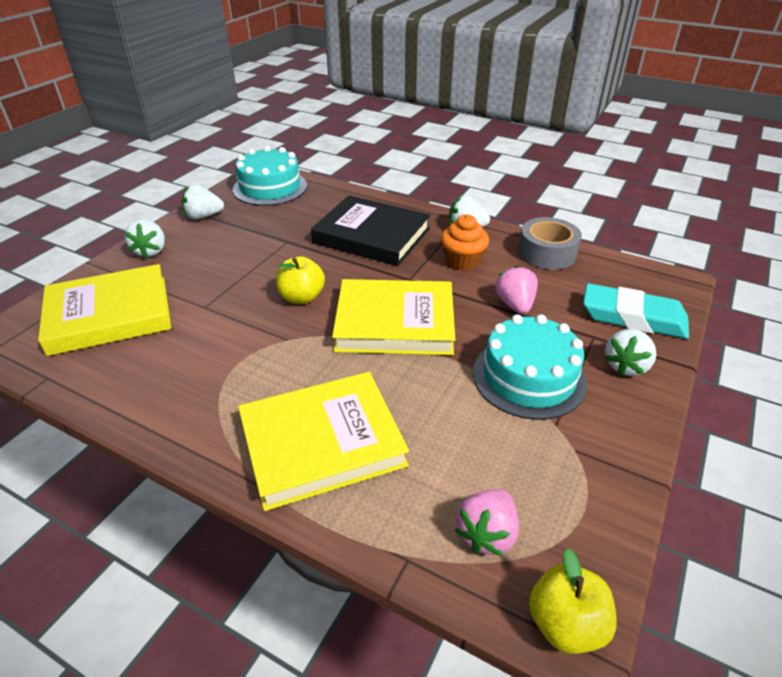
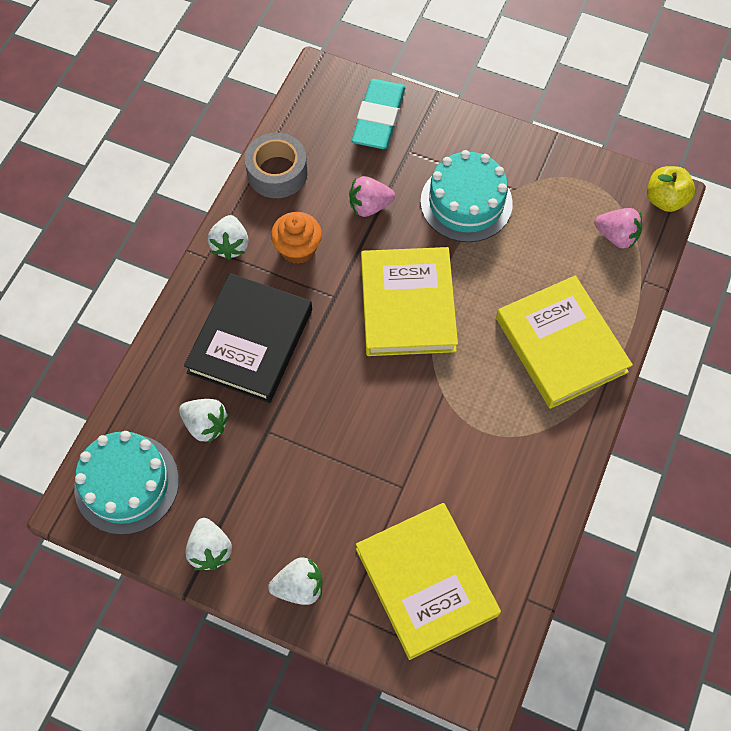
camera: 95 degrees left, 25 degrees up
yellow apple [276,256,325,304] -> none
white strawberry [605,329,657,376] -> white strawberry moved to [179,399,229,443]

